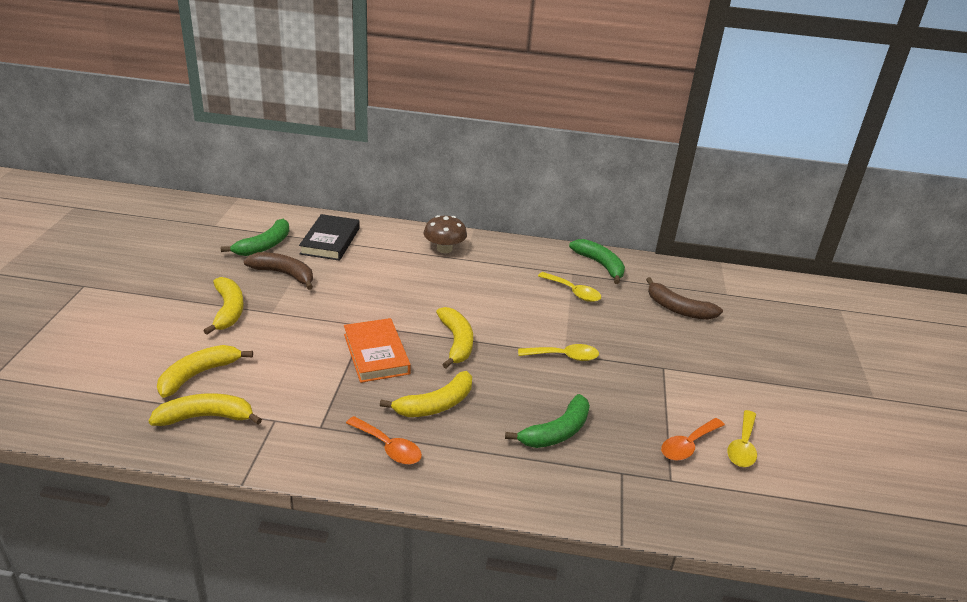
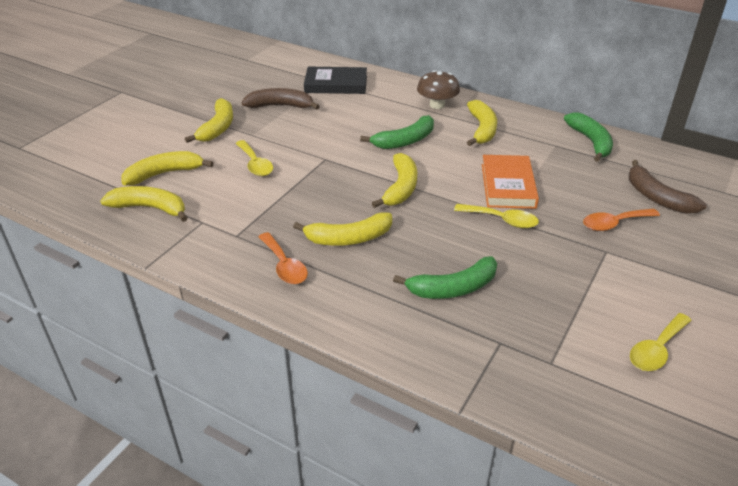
camera: 25 degrees right, 5 degrees up
green banana [221,219,289,256] -> green banana moved to [360,115,434,149]
brown banana [244,252,313,290] -> brown banana turned 45 degrees counterclockwise [242,88,320,110]
black book [299,214,360,261] -> black book turned 60 degrees clockwise [304,67,367,94]
orange book [344,318,411,383] -> orange book moved to [482,155,539,209]
yellow spoon [538,272,601,302] -> yellow spoon moved to [235,140,273,176]
orange spoon [661,418,725,460] -> orange spoon moved to [583,209,660,231]
none -> yellow banana [467,100,497,146]

